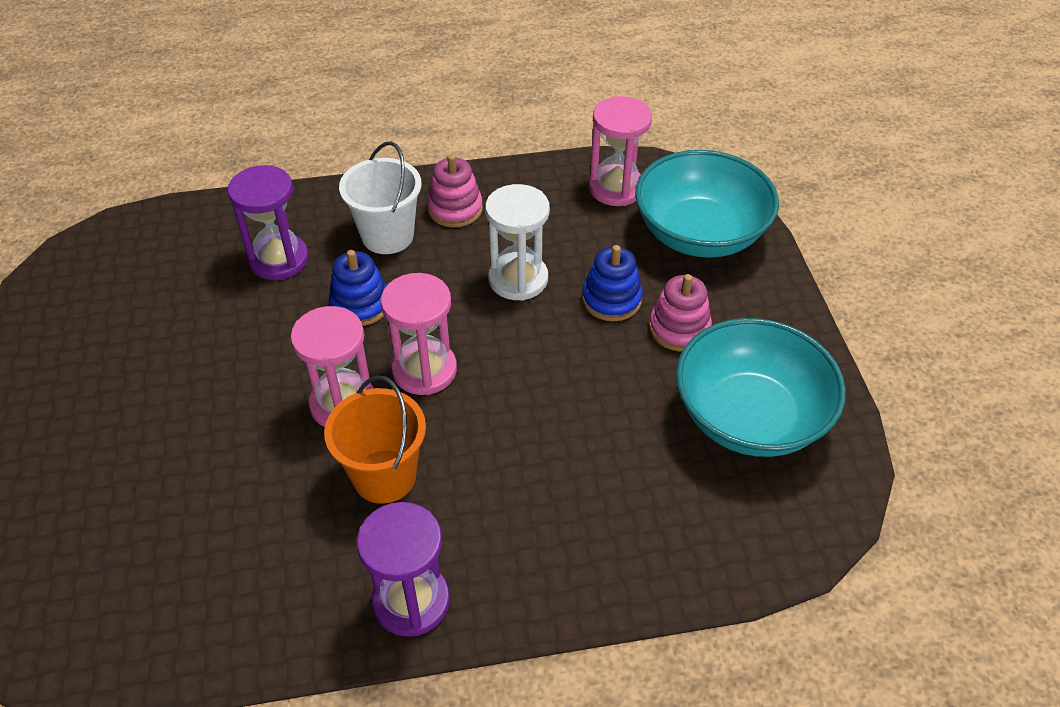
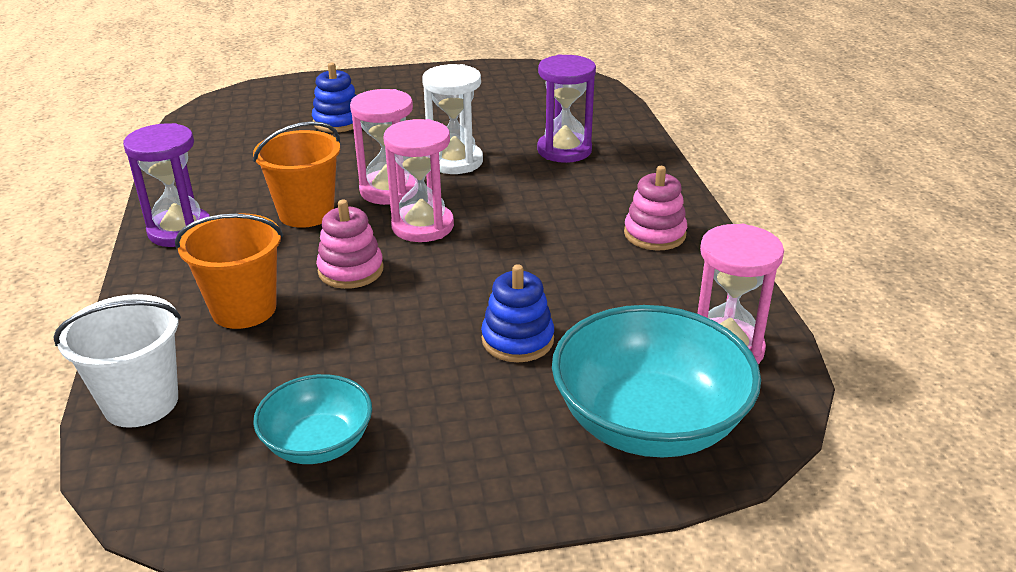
camera: 90 degrees right, 15 degrees down
blue stacking toy [329,250,387,326] -> blue stacking toy moved to [312,63,356,133]
white bucket [339,141,421,254] -> white bucket moved to [53,294,181,428]
white hourglass [485,184,550,301] -> white hourglass moved to [422,64,483,174]
pink stacking toy [649,274,712,352] -> pink stacking toy moved to [316,200,384,289]
turquoise bowl [676,318,846,457] -> turquoise bowl [253,374,372,464], size x0.56
none -> orange bucket [175,213,283,329]

